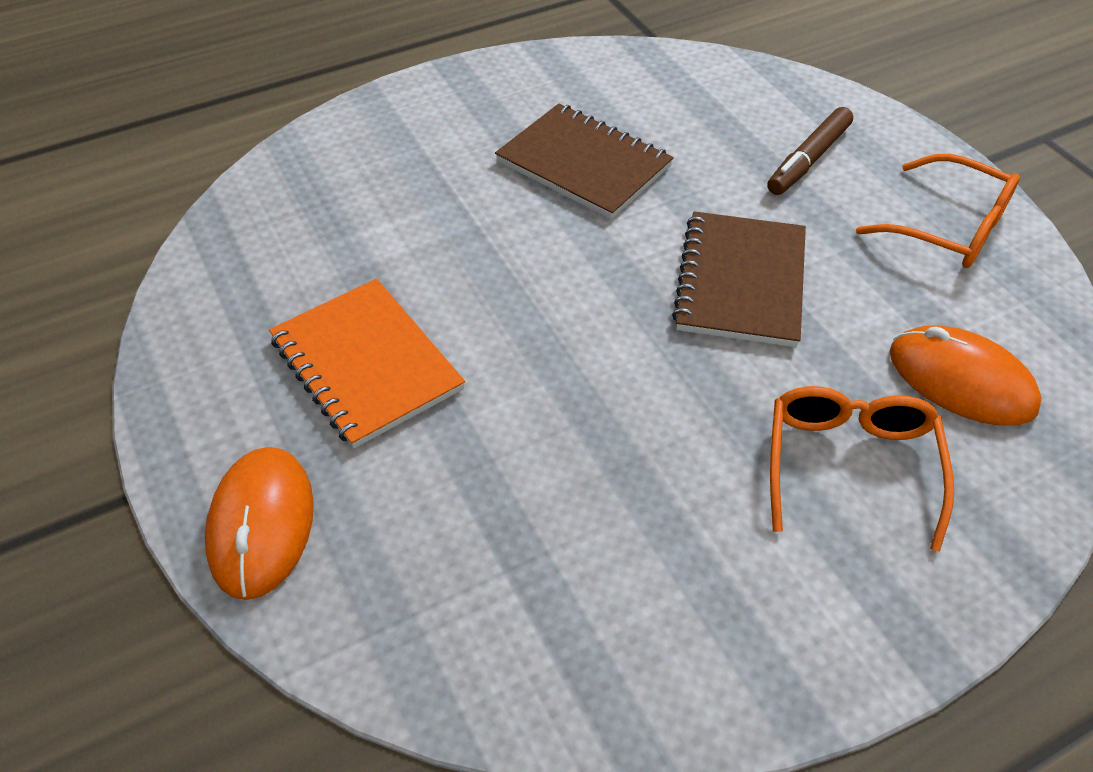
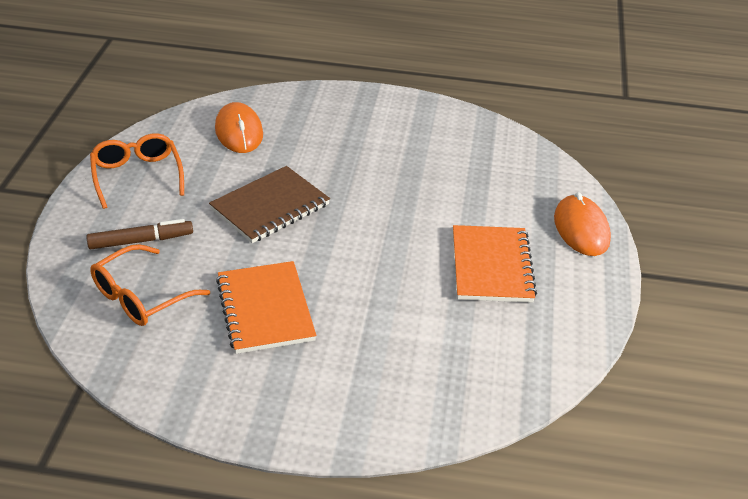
camera: 145 degrees left, 10 degrees down
orange mouse [205,447,314,600] -> orange mouse turned 45 degrees counterclockwise [554,192,611,256]
brown notebook [495,104,674,220] -> orange notebook [216,261,316,354]
orange glasses [770,386,954,552] -> orange glasses moved to [90,244,210,326]

